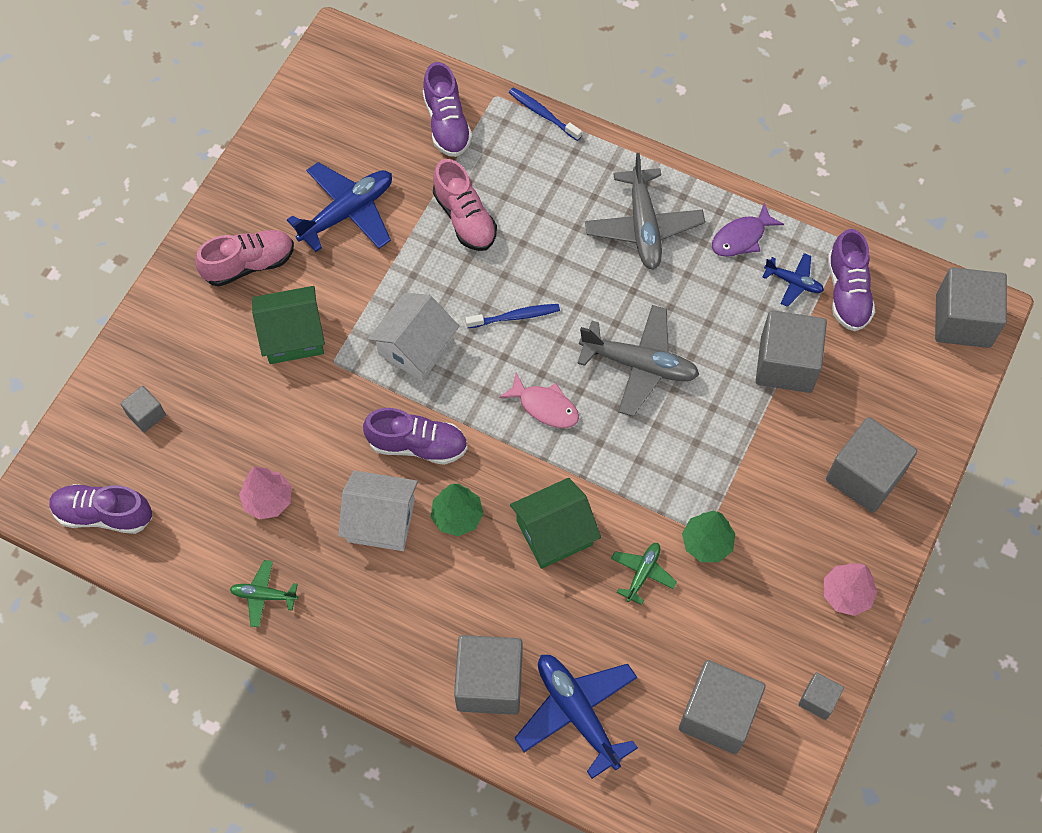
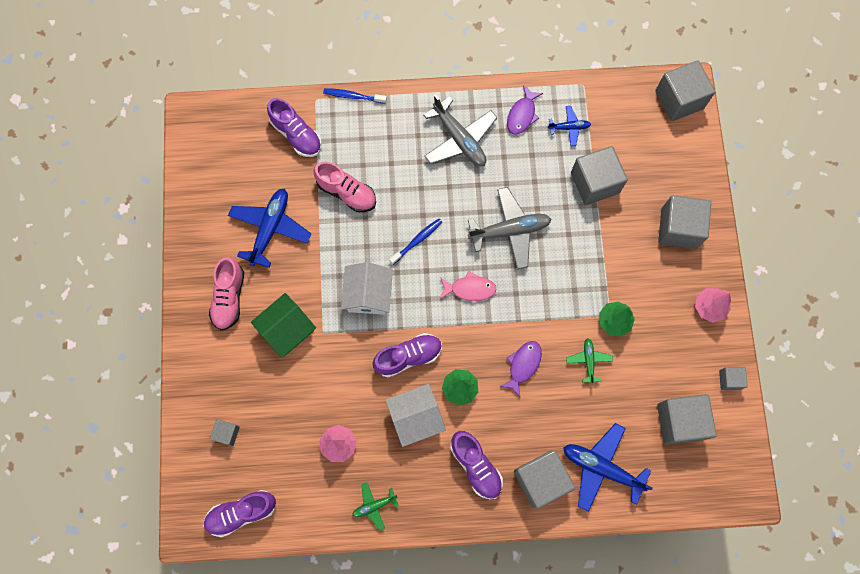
camera: 30 degrees left, 10 degrees up
pink shoe [195,230,294,286] -> pink shoe turned 150 degrees clockwise [209,257,244,330]
green house [510,478,601,569] -> purple fish [500,341,542,397]
purple shoe [828,229,875,331] -> purple shoe moved to [450,431,503,499]

